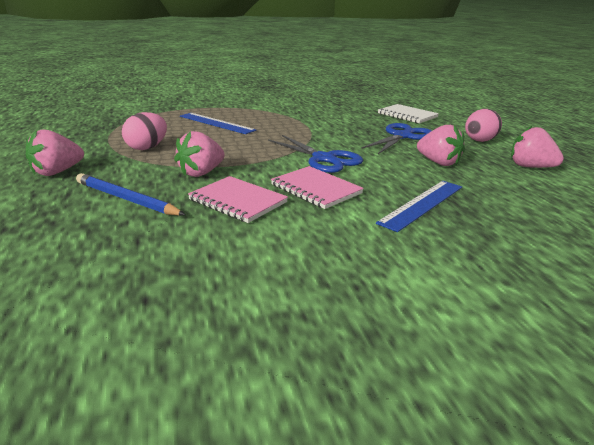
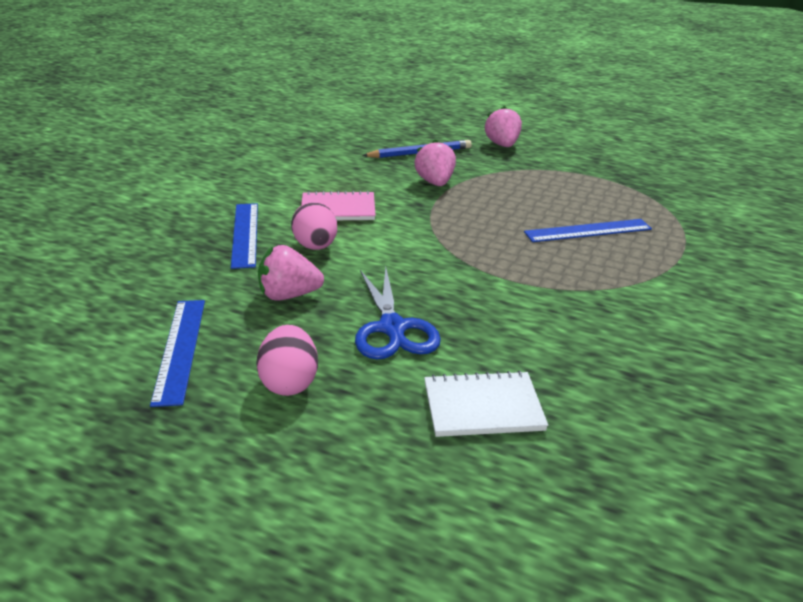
camera: 130 degrees right, 5 degrees up
pink egg [122,112,167,150] -> pink egg moved to [291,202,337,250]
pink notebook [188,176,288,223] -> none
blue scissors [268,135,363,173] -> none
pink strawberry [511,125,564,168] -> blue ruler [150,300,205,407]

